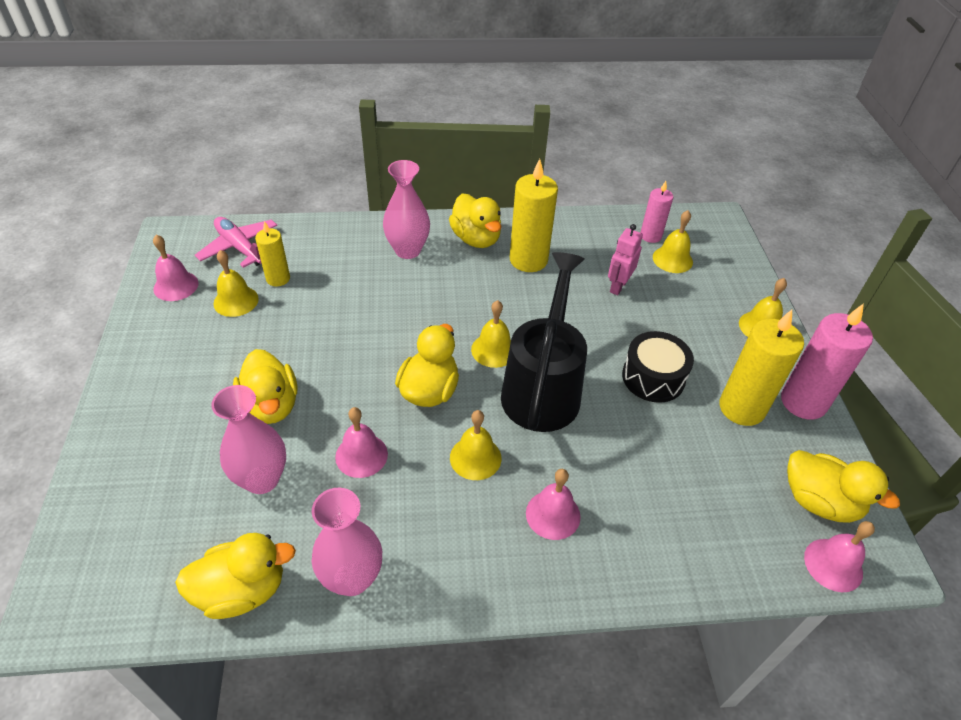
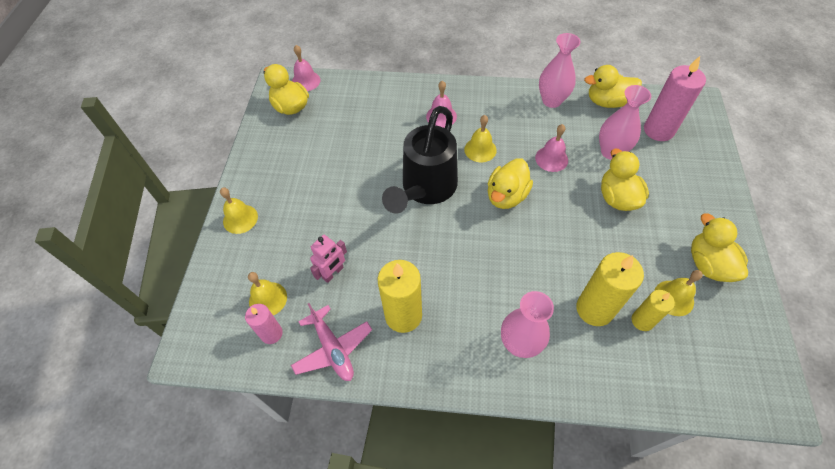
camera: 165 degrees left, 10 degrees up
pink bell [153,235,199,301] -> none
pink plane [195,217,277,268] -> pink plane moved to [291,303,372,381]
yellow duck [449,193,501,248] -> yellow duck moved to [691,213,748,282]
yellow bell [471,300,511,368] -> none
black drum [622,331,694,403] -> none
yellow candle [719,310,804,426] -> yellow candle moved to [576,252,644,326]
pink candle [781,303,873,420] -> pink candle moved to [644,56,706,141]

